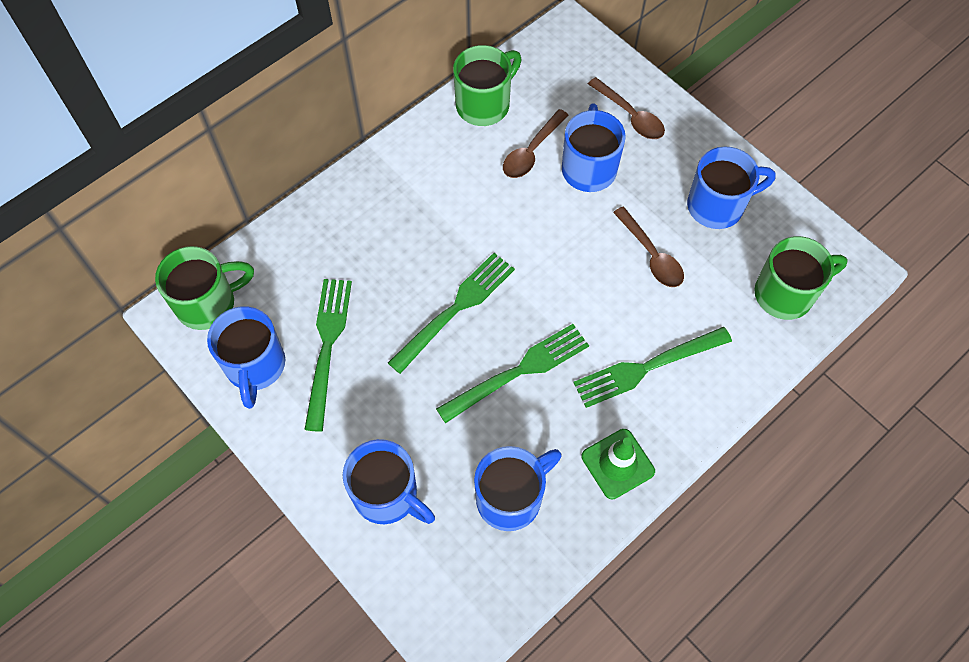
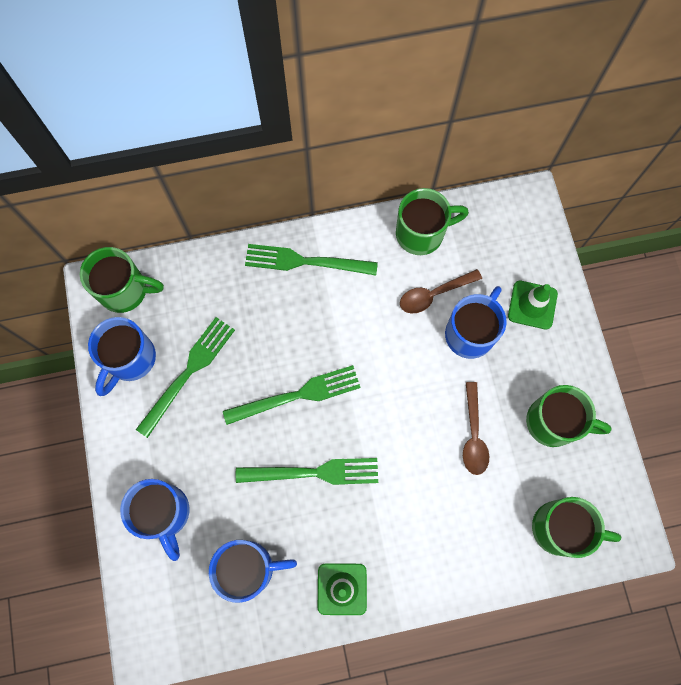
camera: 30 degrees right, 10 degrees up
green fork [573,327,732,408] -> green fork moved to [245,244,378,276]
brown spoon [588,77,665,139] -> green traffic cone [508,281,558,329]
blue mug [687,146,776,229] -> green mug [526,385,612,447]

